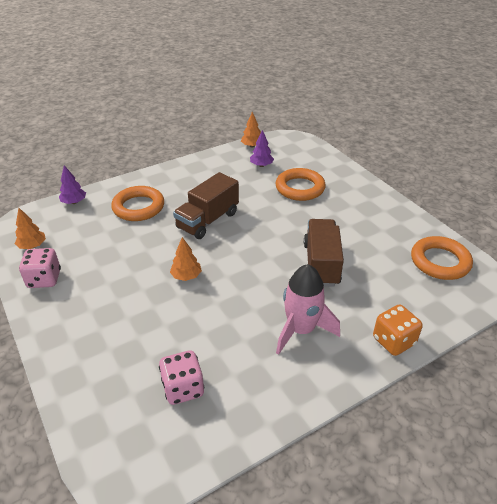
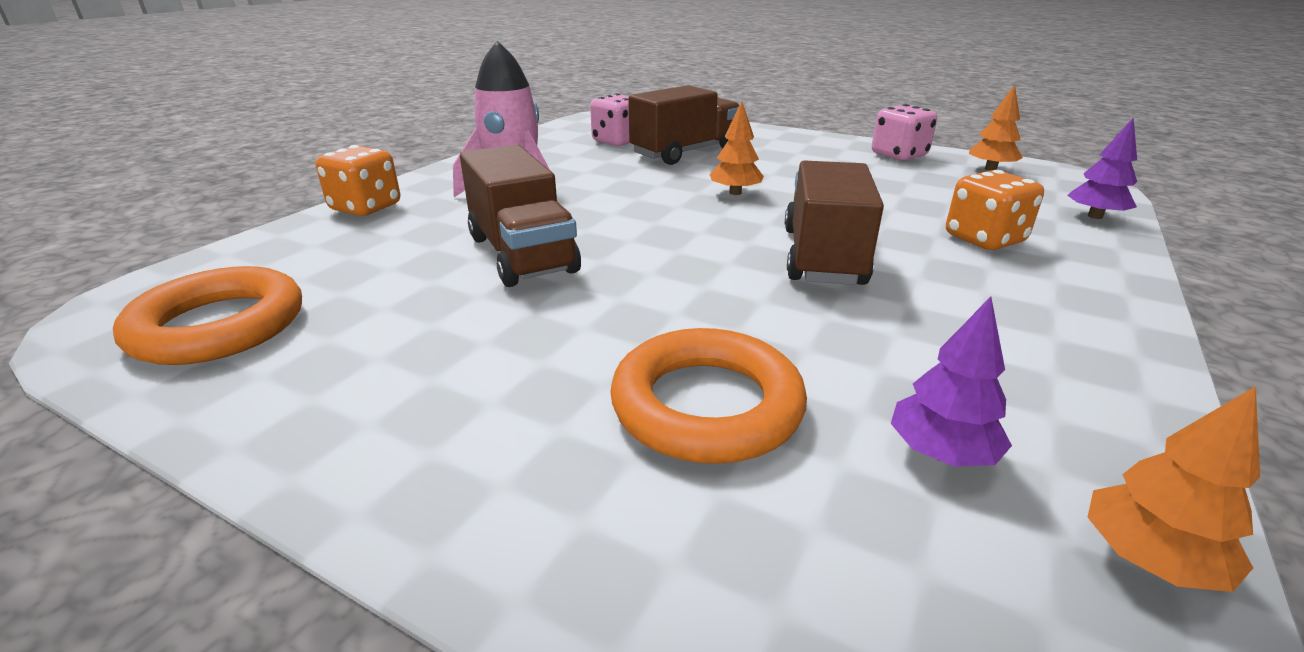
camera: 150 degrees right, 10 degrees down
orange ring [111,186,164,221] -> orange dice [946,170,1044,250]
none -> brown truck [628,85,739,165]

